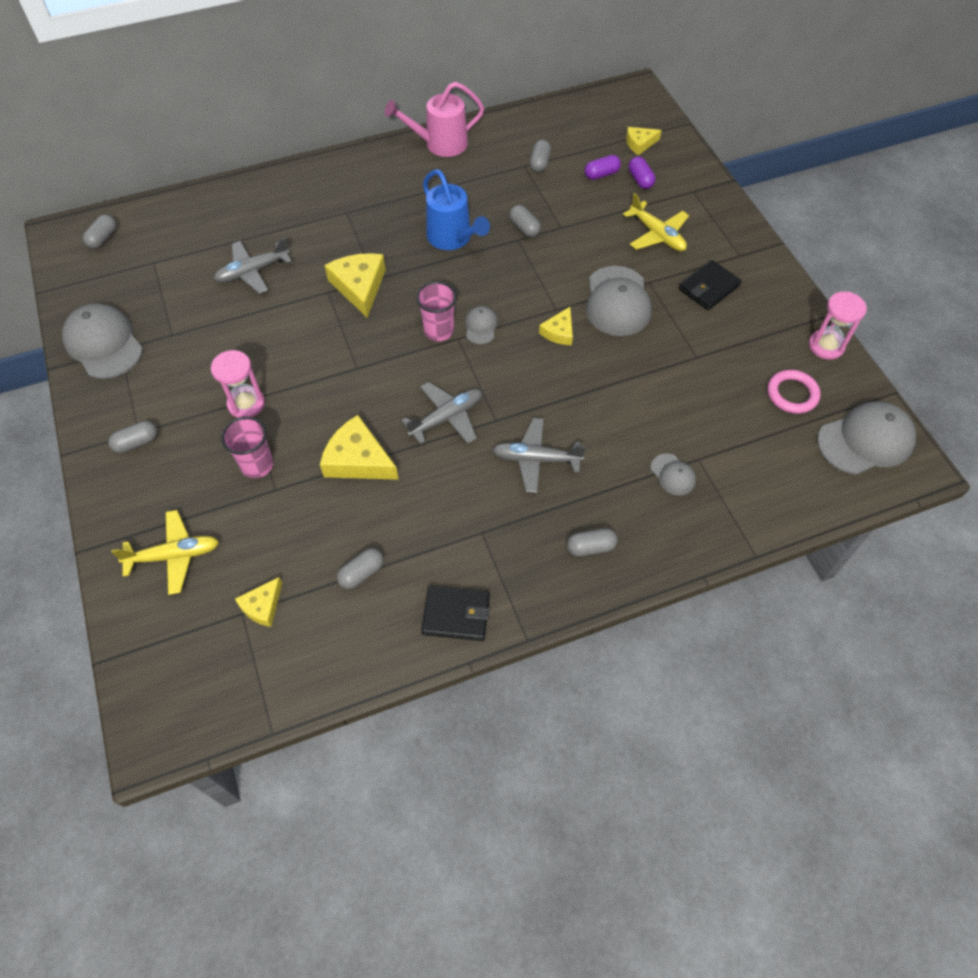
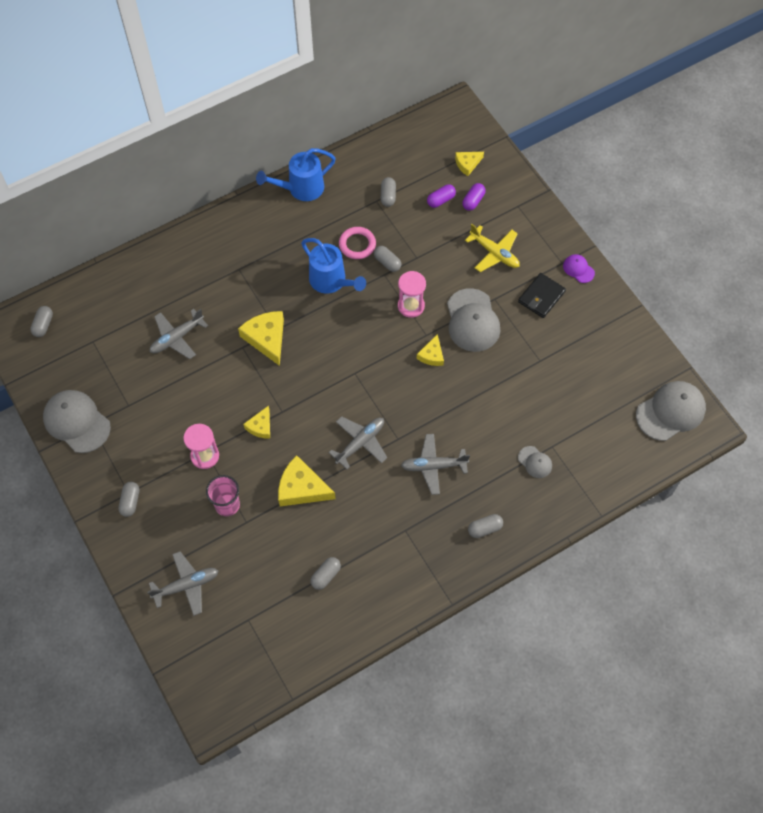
camera: 10 degrees left, 5 degrees up
grey capsule [108,421,157,453] -> grey capsule turned 45 degrees counterclockwise [118,482,139,517]
yellow plane [111,510,219,595] -> grey plane [147,551,219,616]
yellow cheese [235,577,282,627] -> yellow cheese moved to [243,406,270,439]
pink watering can [385,82,484,157] -> blue watering can [256,148,336,201]
pink cup [416,282,457,341] -> none
black wallet [421,586,490,641] -> none
grey cap [465,306,498,344] -> none
purple capsule [629,156,655,189] -> purple capsule turned 60 degrees clockwise [462,183,486,211]
pink ring [767,370,821,414] -> pink ring moved to [339,227,376,259]
pink hourglass [809,291,867,360] -> pink hourglass moved to [398,271,426,318]
none -> purple cap [563,254,595,283]

